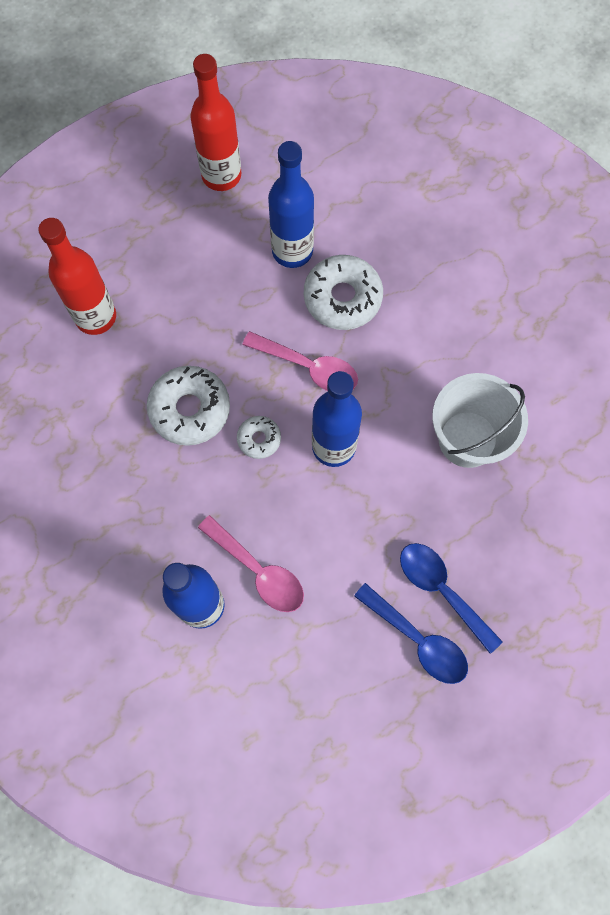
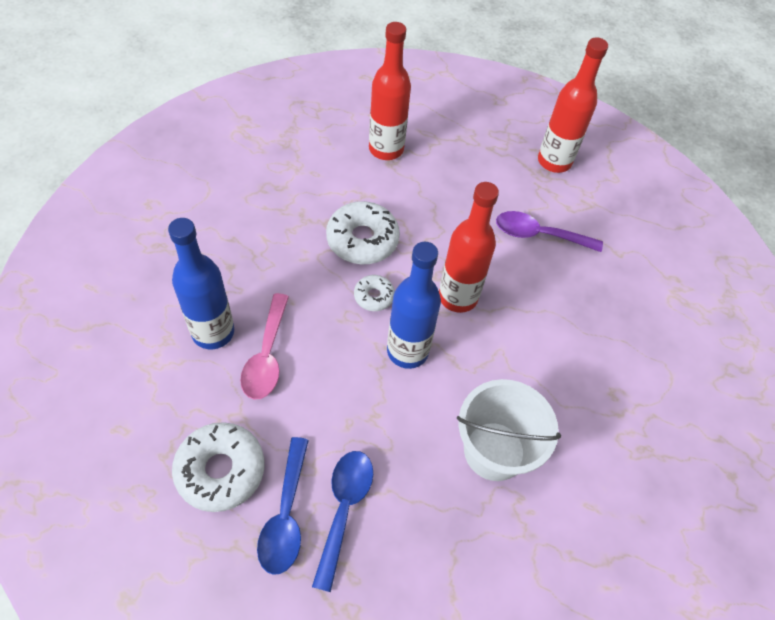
camera: 50 degrees right, 15 degrees down
pink spoon [242,331,358,391] -> red bottle [439,182,499,313]
blue bottle [268,141,314,268] -> purple spoon [496,211,603,252]
white donut [304,255,383,330] -> white donut moved to [172,422,265,512]

